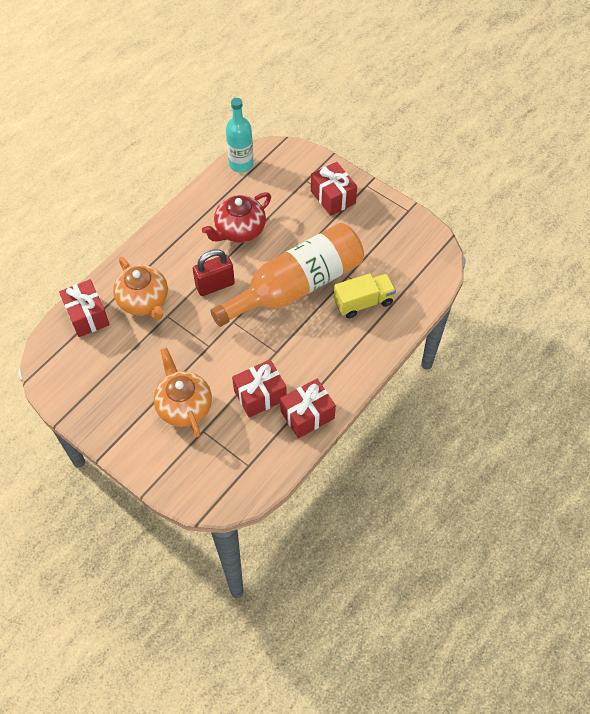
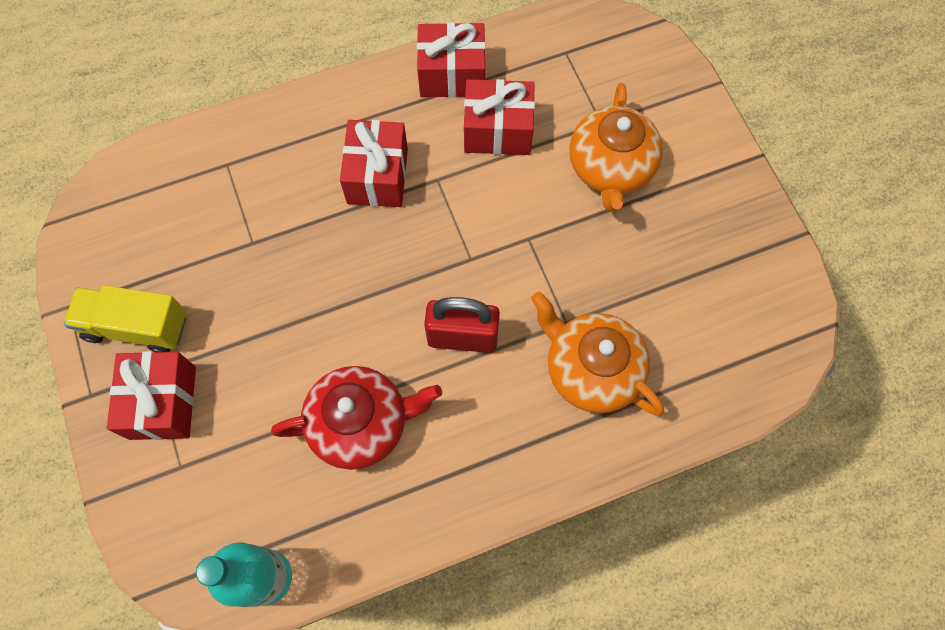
camera: 150 degrees left, 10 degrees up
red gift [59,279,110,337] -> red gift moved to [340,120,408,207]
orange teapot [113,257,168,320] -> orange teapot turned 45 degrees counterclockwise [531,291,664,415]
orange bottle [210,223,364,327] -> none
yellow truck [334,273,396,318] -> yellow truck moved to [64,285,186,352]

